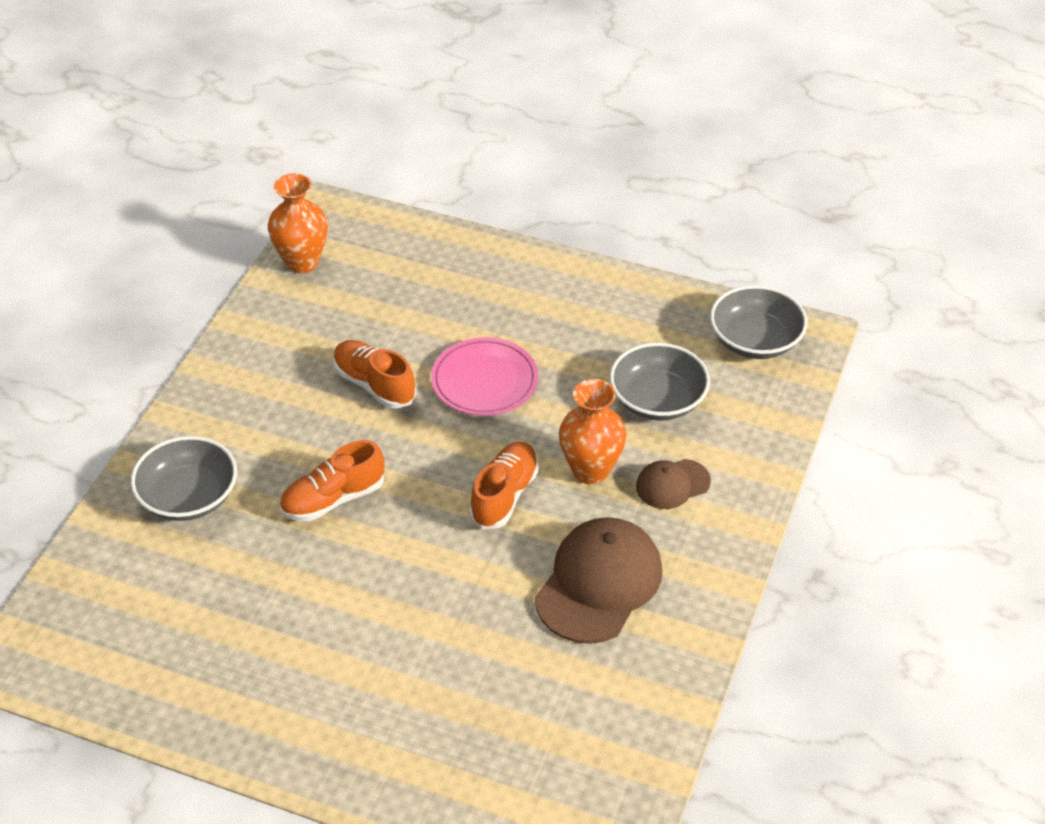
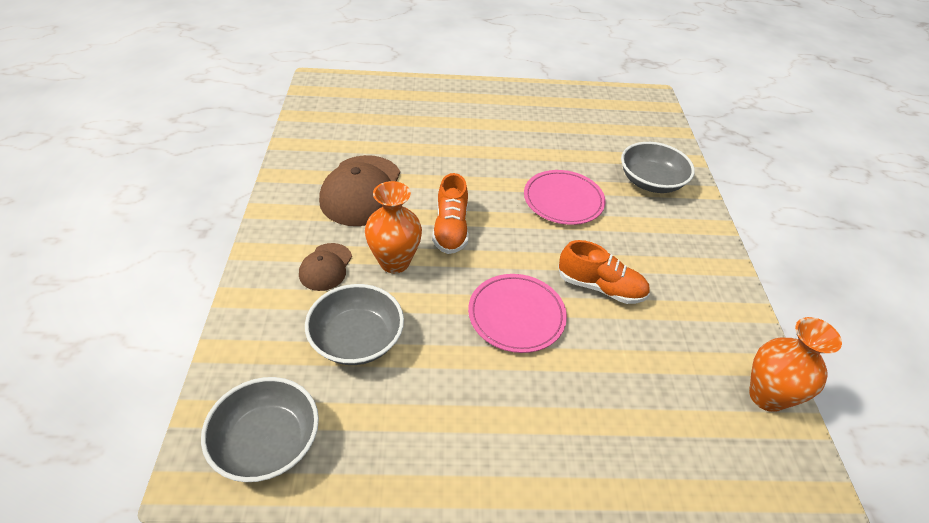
camera: 155 degrees right, 0 degrees up
orange shoe [280,440,384,521] -> pink plate [524,170,606,225]
brown cap [636,459,711,509] -> brown cap turned 150 degrees clockwise [299,243,352,291]

